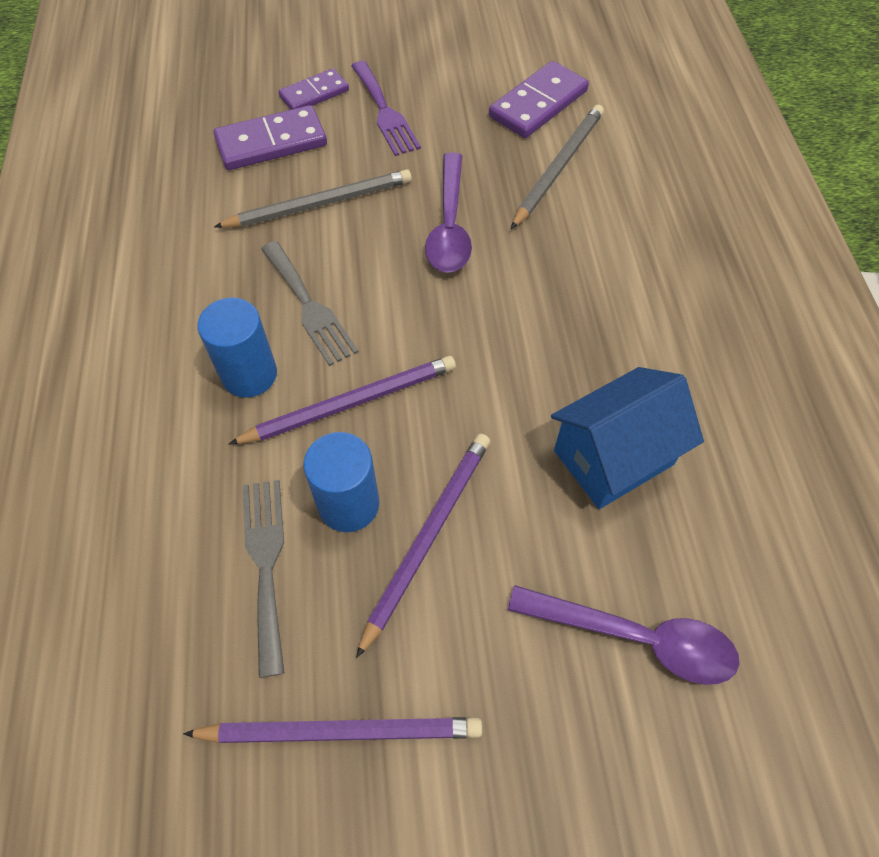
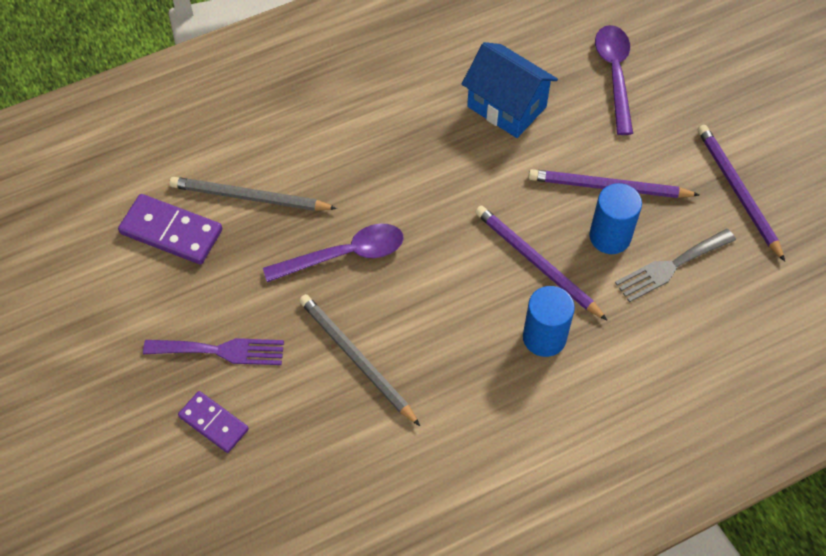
camera: 110 degrees left, 0 degrees up
purple domino [213,105,327,170] -> none
grey fork [261,241,359,366] -> none
purple fork [351,61,421,156] -> purple fork turned 45 degrees clockwise [143,338,284,365]

